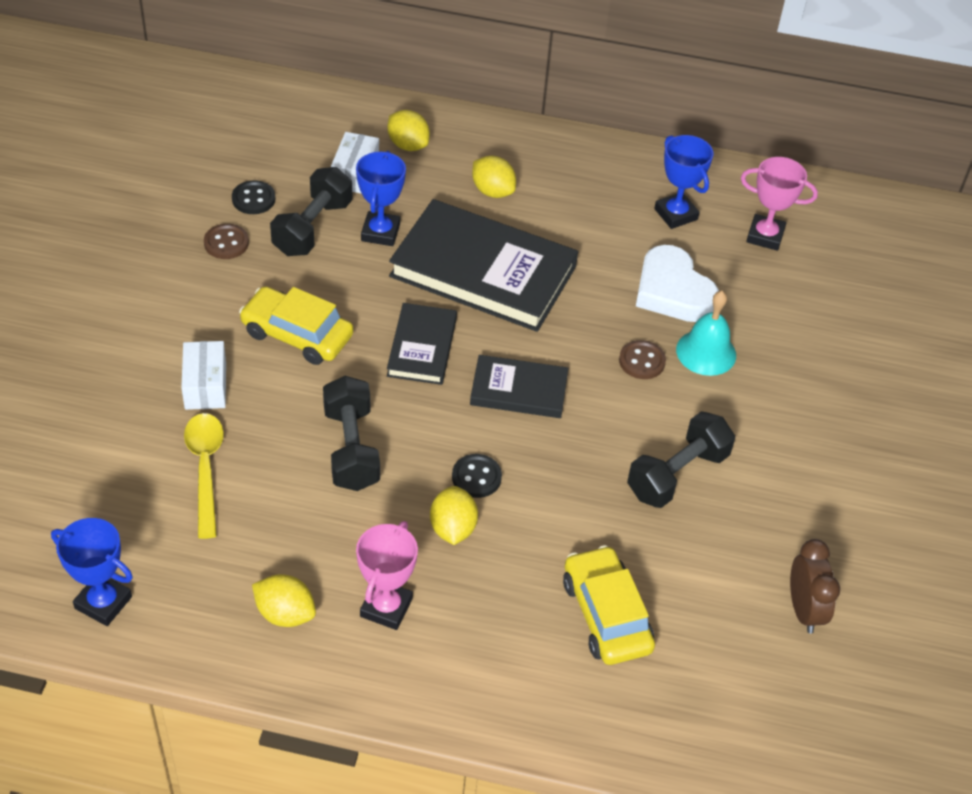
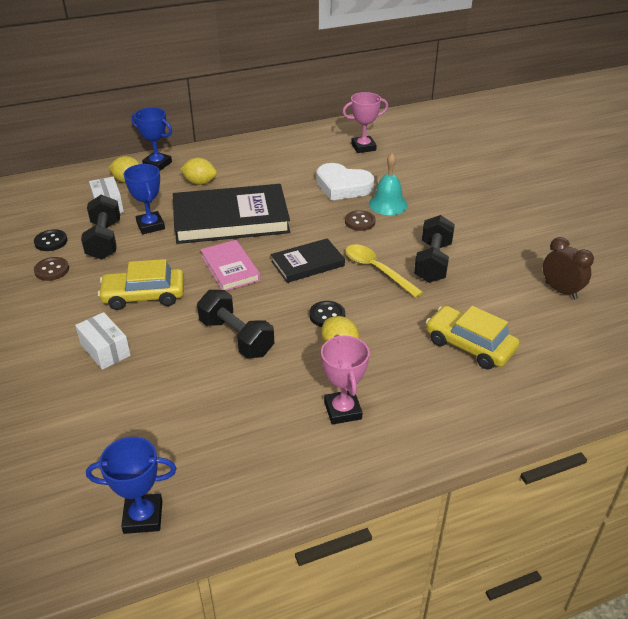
camera: 30 degrees left, 10 degrees down
yellow spoon [184,413,224,539] -> yellow spoon moved to [345,244,423,298]
yellow lemon [252,574,316,627] -> none
black book [387,303,457,385] -> pink book [200,240,261,291]
blue trophy [654,135,713,229] -> blue trophy moved to [131,107,172,171]

